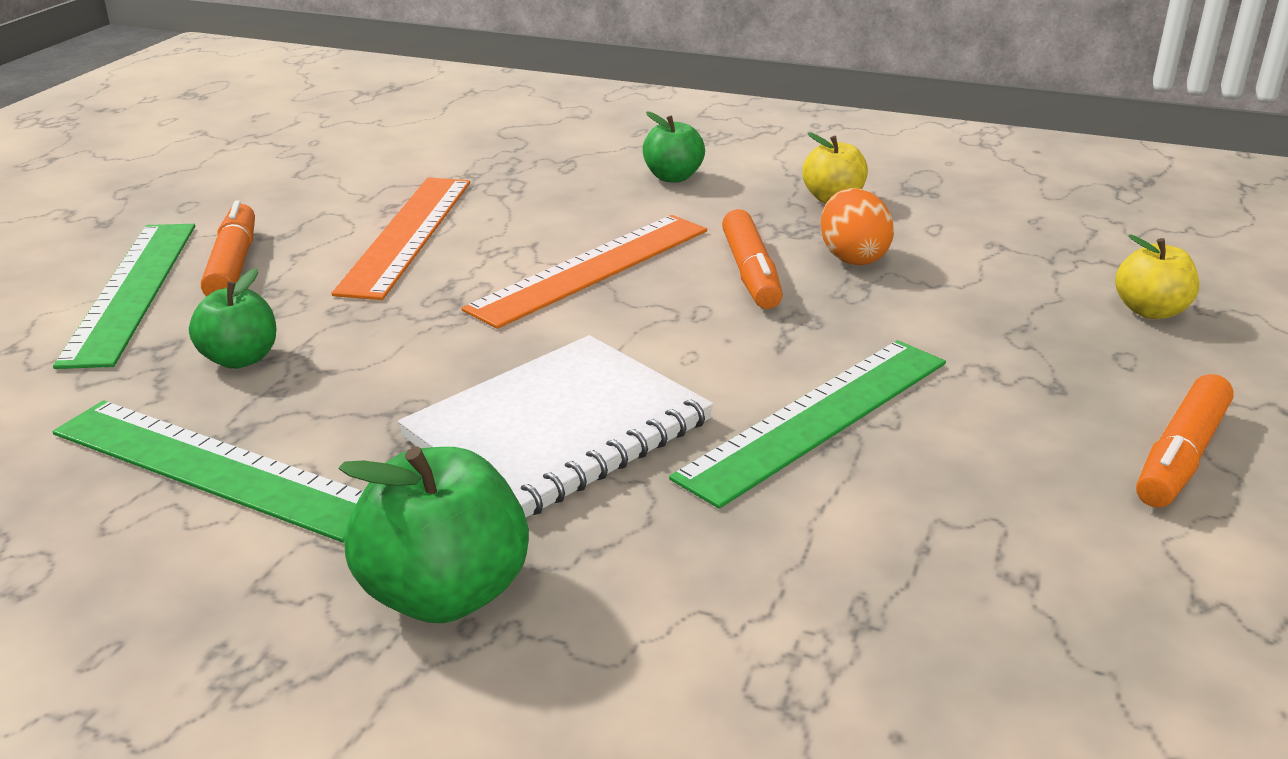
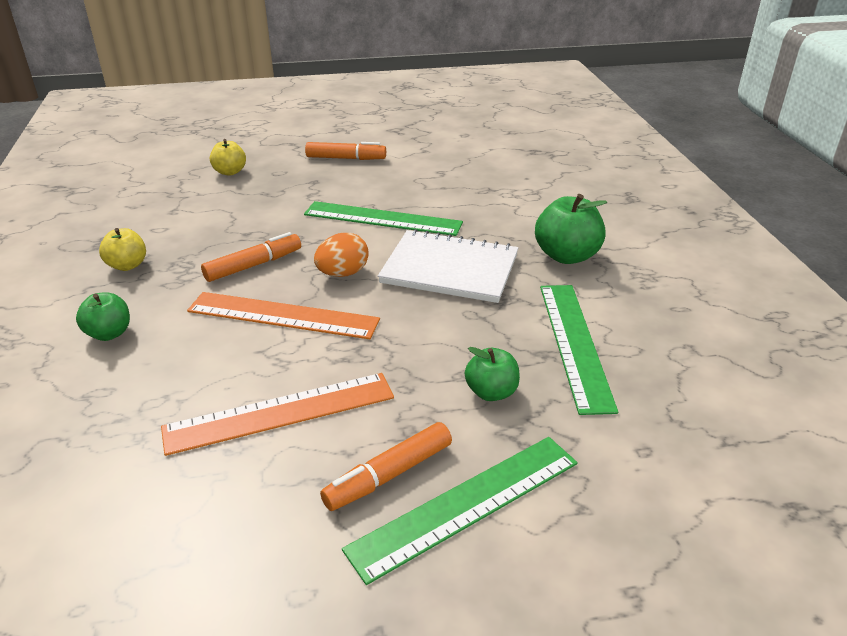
camera: 120 degrees left, 5 degrees up
orange egg [821,188,894,265] -> orange egg moved to [314,233,369,277]

